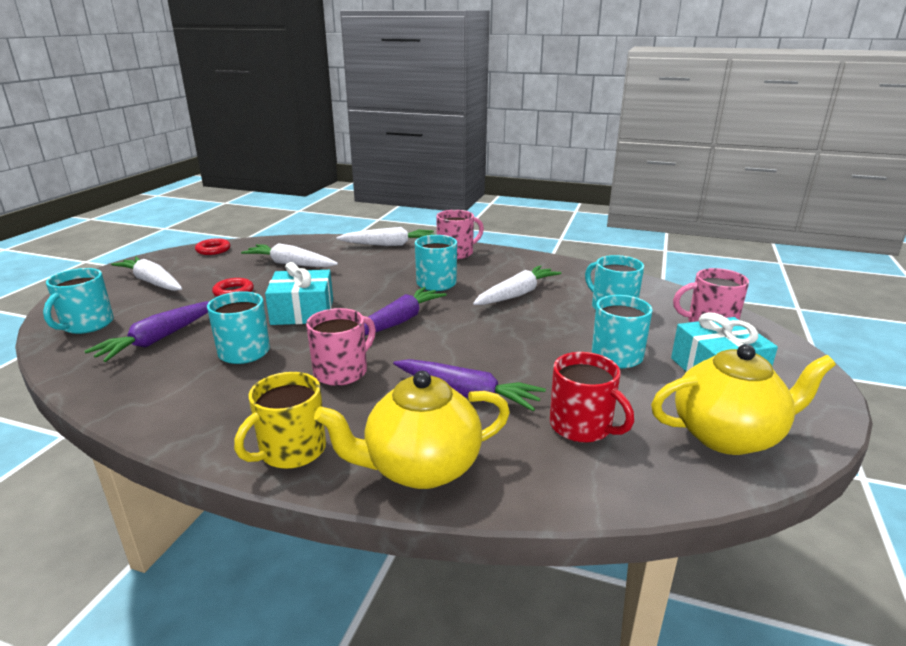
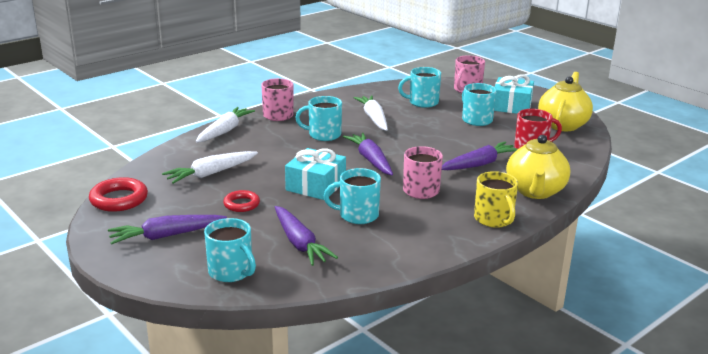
camera: 60 degrees left, 0 degrees up
white carrot [111,256,182,291] -> purple carrot [108,215,227,244]
red ring [195,238,231,255] -> red ring [89,177,148,212], size x1.58

